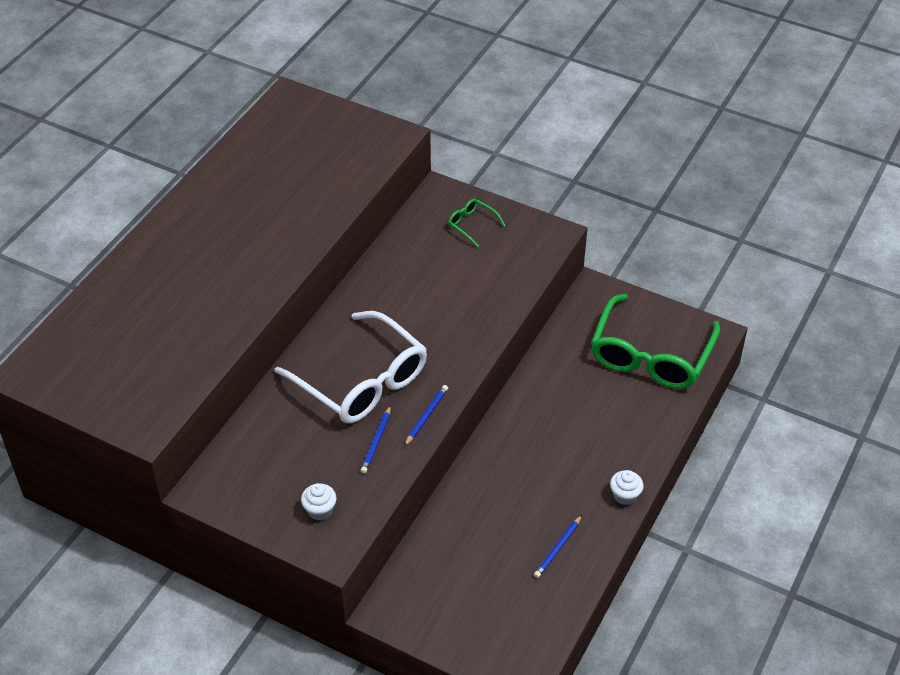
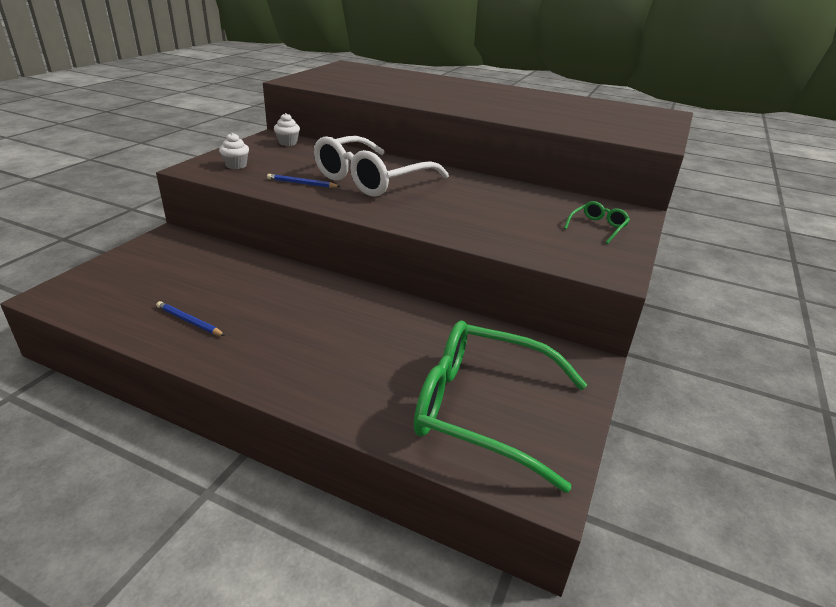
camera: 85 degrees right, 15 degrees down
blue pencil [404,385,448,446] -> none
white cupcake [610,470,643,505] -> white cupcake moved to [274,113,300,146]

